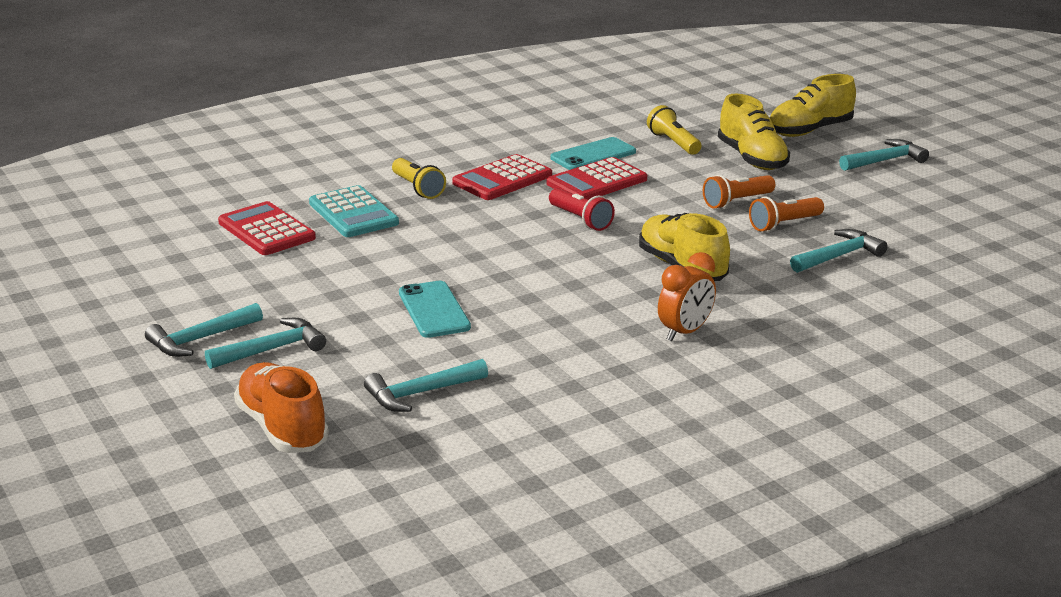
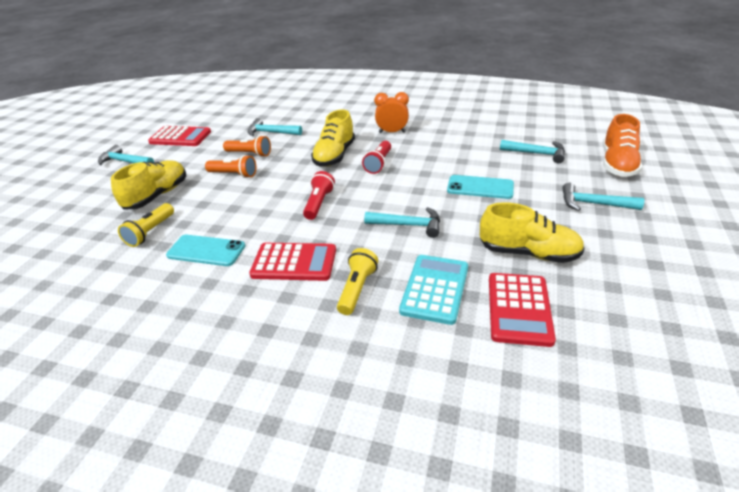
camera: 130 degrees left, 10 degrees up
turquoise hammer [145,303,263,357] -> turquoise hammer moved to [364,207,440,238]
turquoise phone [399,281,471,338] -> turquoise phone turned 75 degrees clockwise [447,175,514,199]
red calculator [546,157,647,200] -> red calculator moved to [148,126,211,146]
yellow shoe [769,74,856,137] -> yellow shoe moved to [480,202,585,263]
none -> red flashlight [362,141,391,174]

